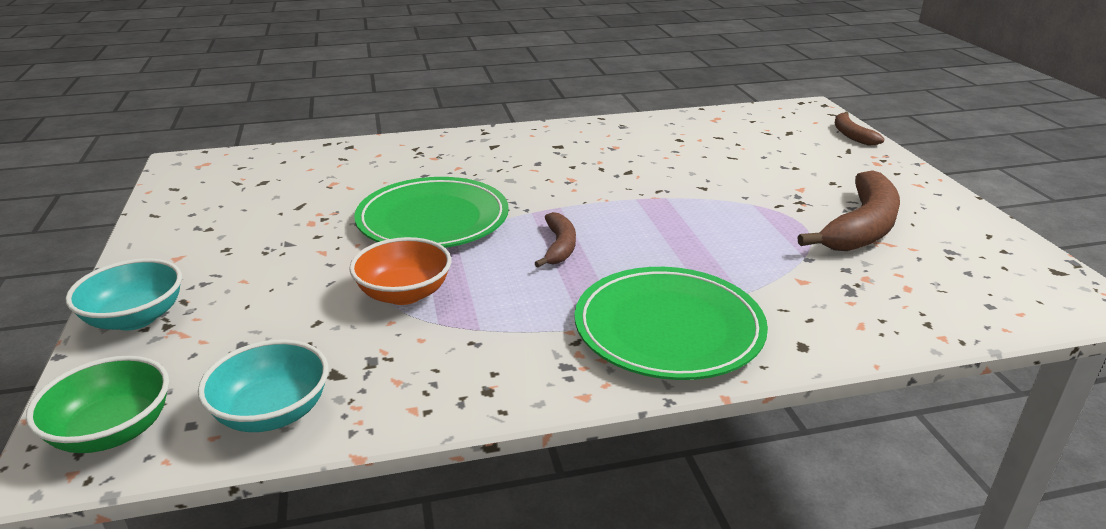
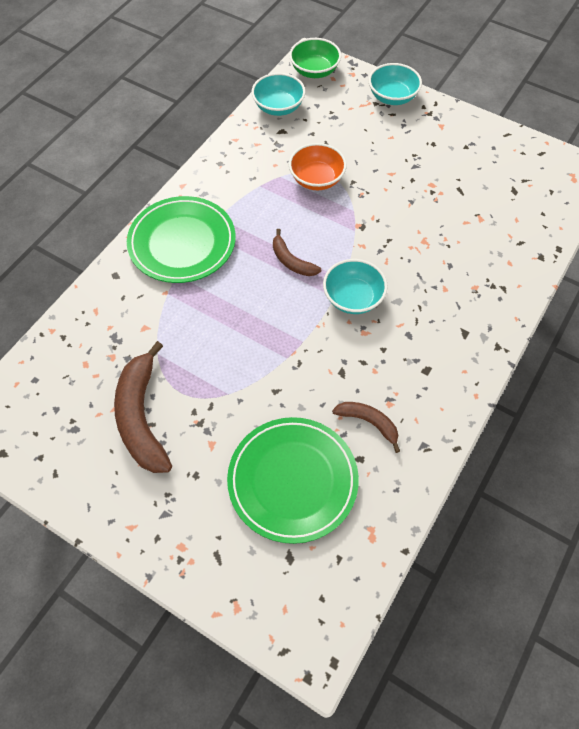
camera: 135 degrees right, 30 degrees up
green plate [354,177,509,248] -> green plate moved to [227,417,359,544]
brown banana [835,111,885,145] -> brown banana moved to [332,402,400,453]
none -> turquoise bowl [323,259,388,314]

